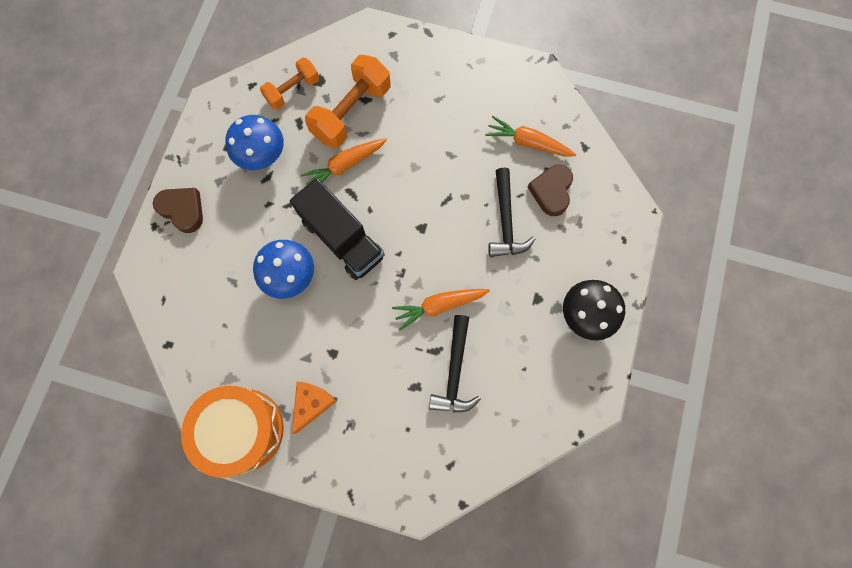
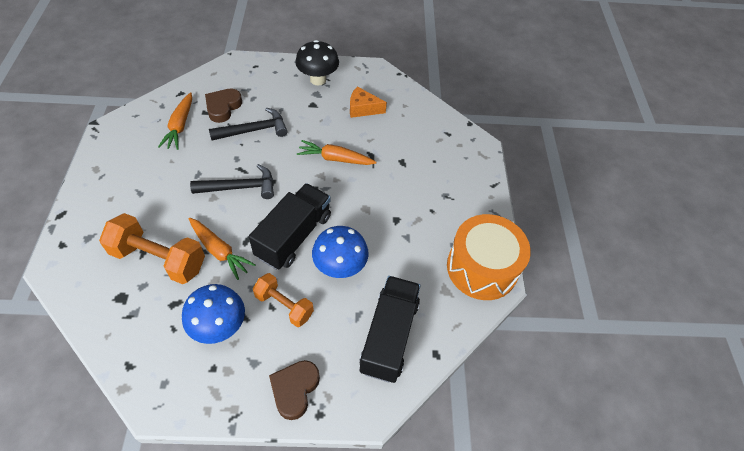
camera: 110 degrees left, 20 degrees down
orange dumbbell [260,57,319,110] -> orange dumbbell moved to [253,273,314,327]
orange cheese [292,381,337,434] -> orange cheese moved to [350,86,387,118]
orange carrot [392,289,490,331] -> orange carrot turned 135 degrees clockwise [297,140,377,165]
black hammer [429,315,481,412] -> black hammer moved to [190,164,274,199]
brown heart [527,165,573,216] -> brown heart turned 120 degrees clockwise [205,89,242,123]
none -> black truck [359,276,420,383]

